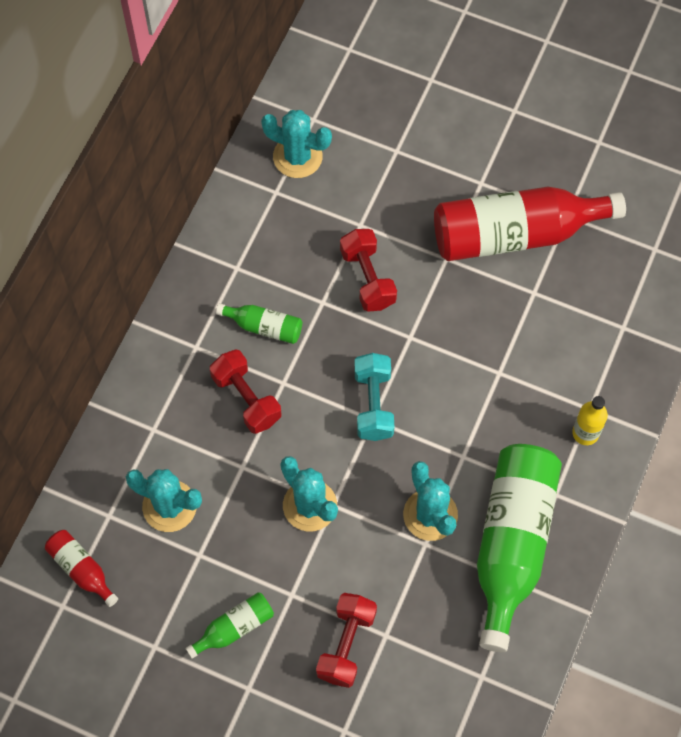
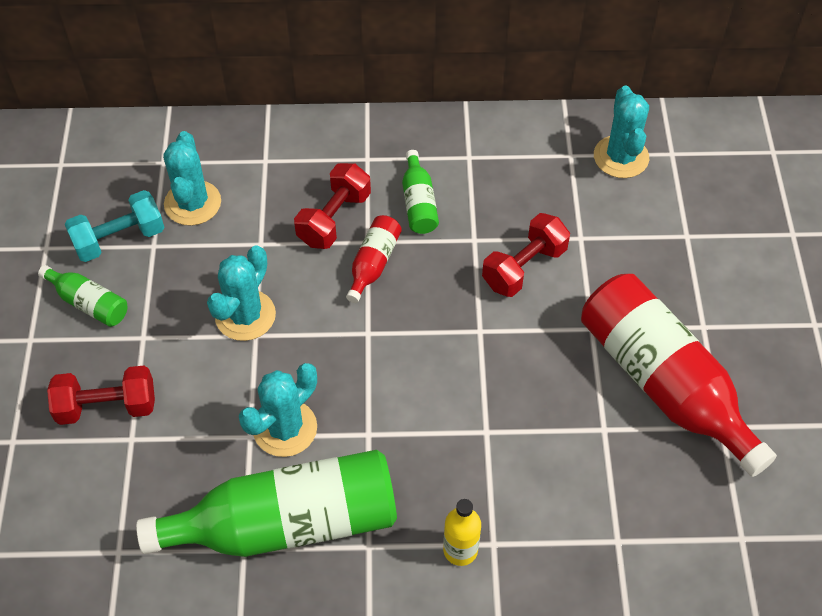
camera: 65 degrees right, 10 degrees down
red bottle [45,530,118,607] -> red bottle moved to [346,215,402,303]
turquoise dumbbell [354,353,395,441] -> turquoise dumbbell moved to [65,190,164,262]

